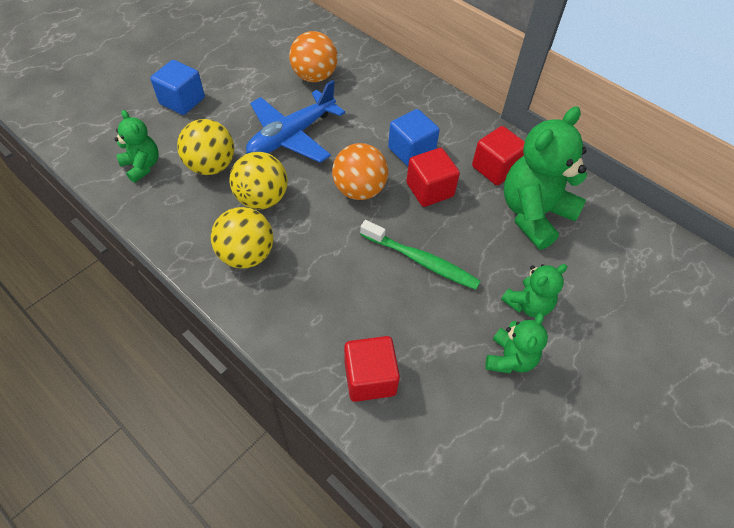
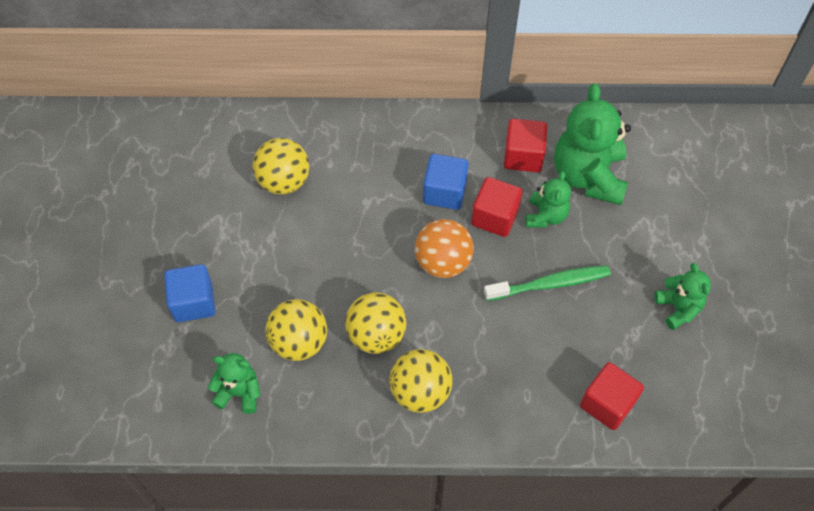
camera: 40 degrees left, 5 degrees up
blue plane [246,80,345,163] -> none
orange ball [289,31,338,82] -> yellow ball [253,138,309,195]
green teddy bear [501,264,567,318] -> green teddy bear moved to [526,171,571,228]

